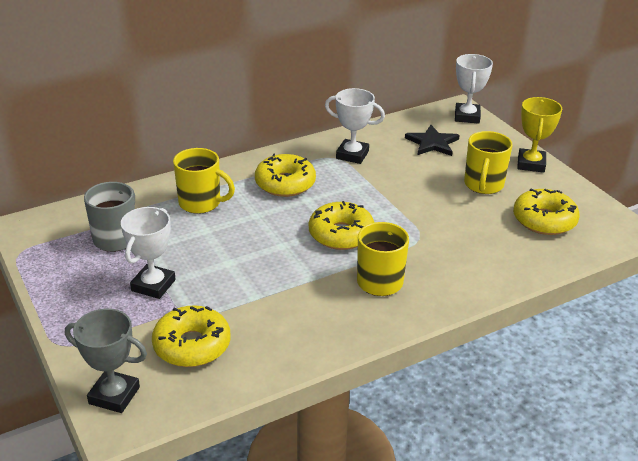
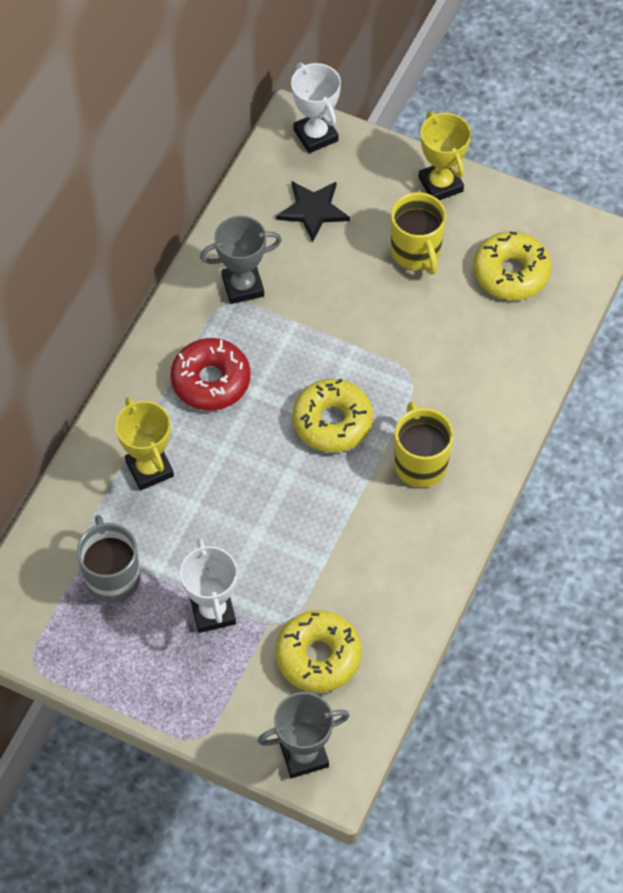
camera: 35 degrees left, 25 degrees up
yellow mug [173,148,235,214] -> yellow trophy [115,397,174,490]
yellow donut [255,153,316,197] -> red donut [170,338,250,410]
white trophy [325,88,385,164] -> grey trophy [200,216,282,304]

